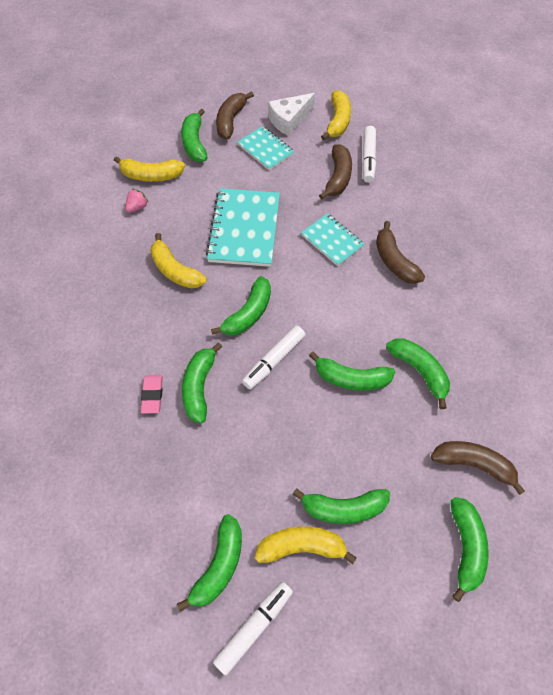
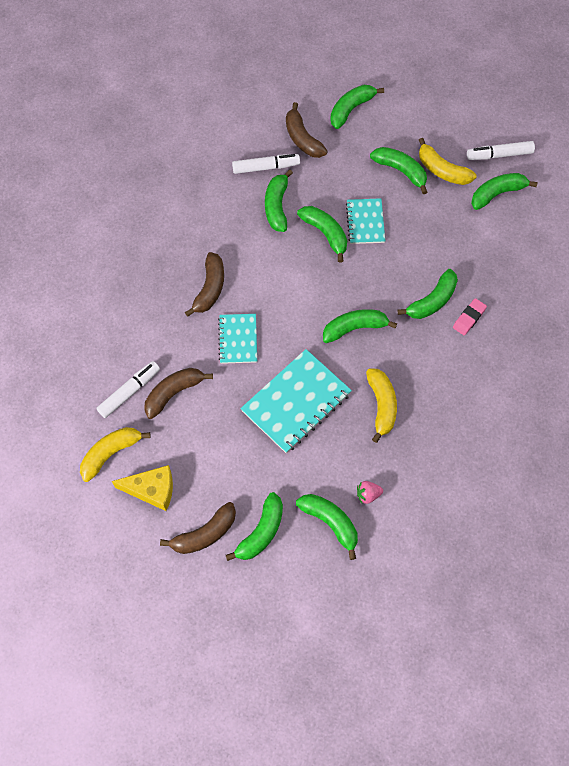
camera: 140 degrees left, 5 degrees up
yellow banana [114,156,185,182] -> green banana [296,494,358,560]
turquoise notebook [237,126,294,170] -> turquoise notebook moved to [346,198,385,244]
white marker [242,325,305,390] -> white marker moved to [232,154,300,174]
white cheese [268,93,315,136] -> yellow cheese [112,465,173,511]

